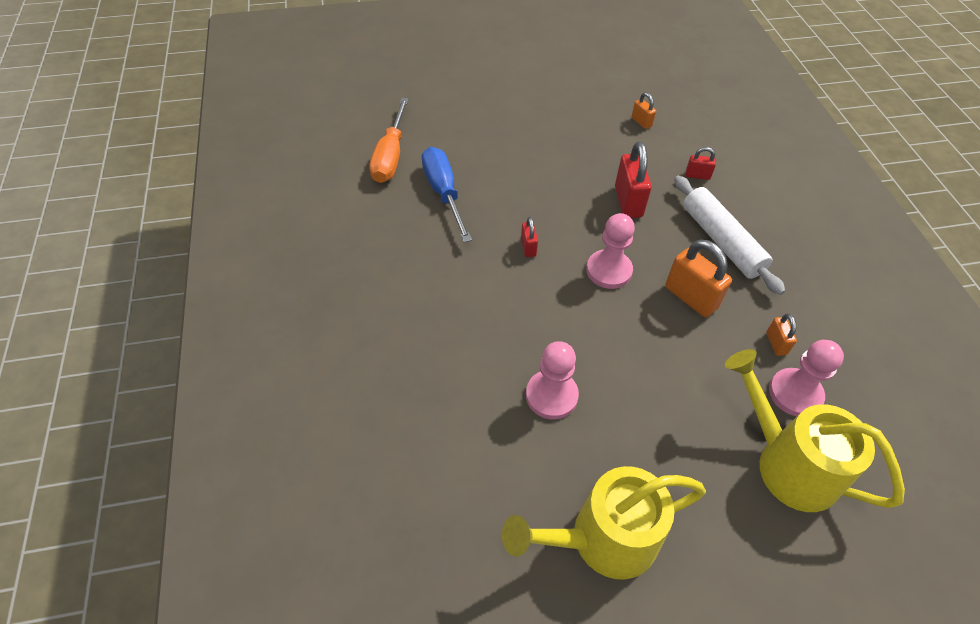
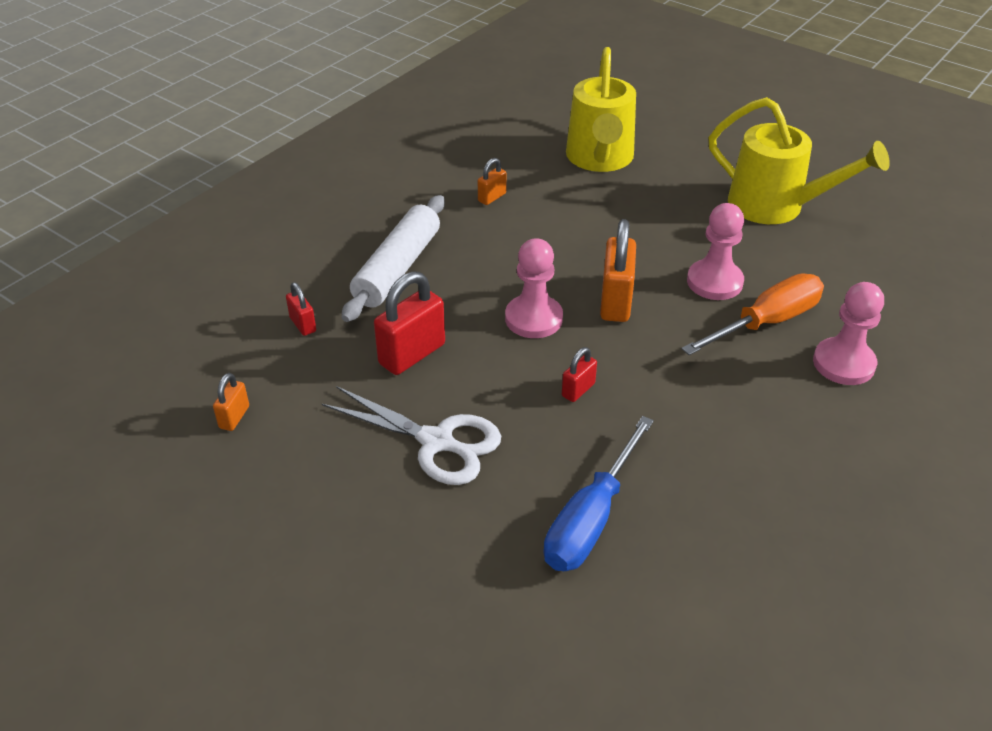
camera: 130 degrees left, 10 degrees down
orange screwdriver [369,98,409,183] -> orange screwdriver moved to [681,273,824,355]
orange padlock [665,239,732,317] -> orange padlock moved to [600,219,636,322]
pink pawn [769,340,844,417] -> pink pawn moved to [813,282,884,385]
none -> white scissors [322,386,501,485]

